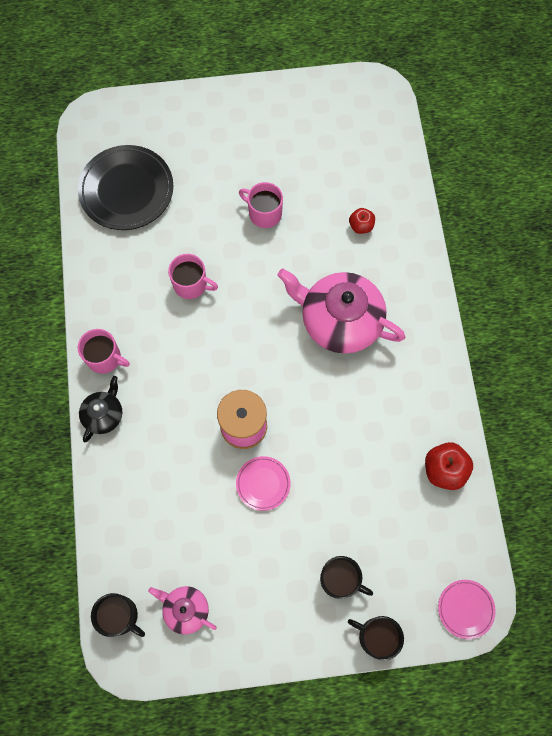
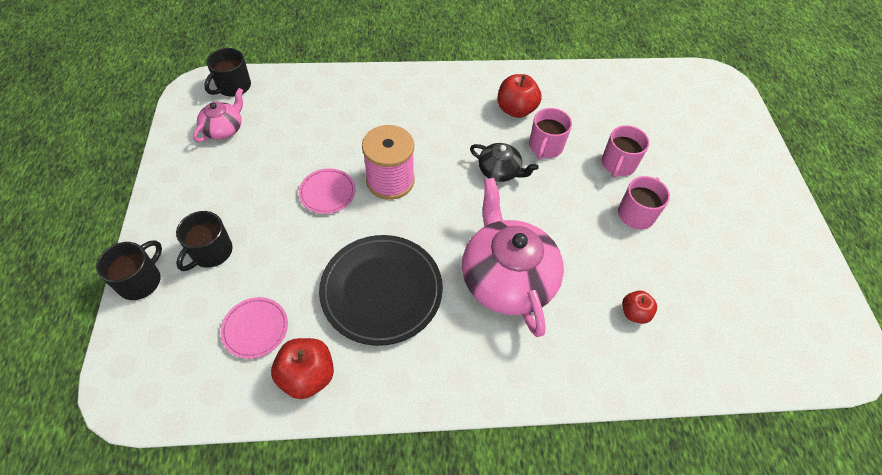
camera: 90 degrees right, 15 degrees down
black plate [78,145,173,230] -> black plate moved to [319,235,443,346]
pink mug [78,329,130,374] -> pink mug moved to [602,125,650,178]
black teapot [79,376,122,442] -> black teapot moved to [470,143,539,182]
pink teapot [277,268,405,354] -> pink teapot turned 45 degrees counterclockwise [462,178,564,337]
pink plate [438,580,496,639] -> pink plate moved to [220,297,288,359]
none -> red apple [497,74,542,118]

